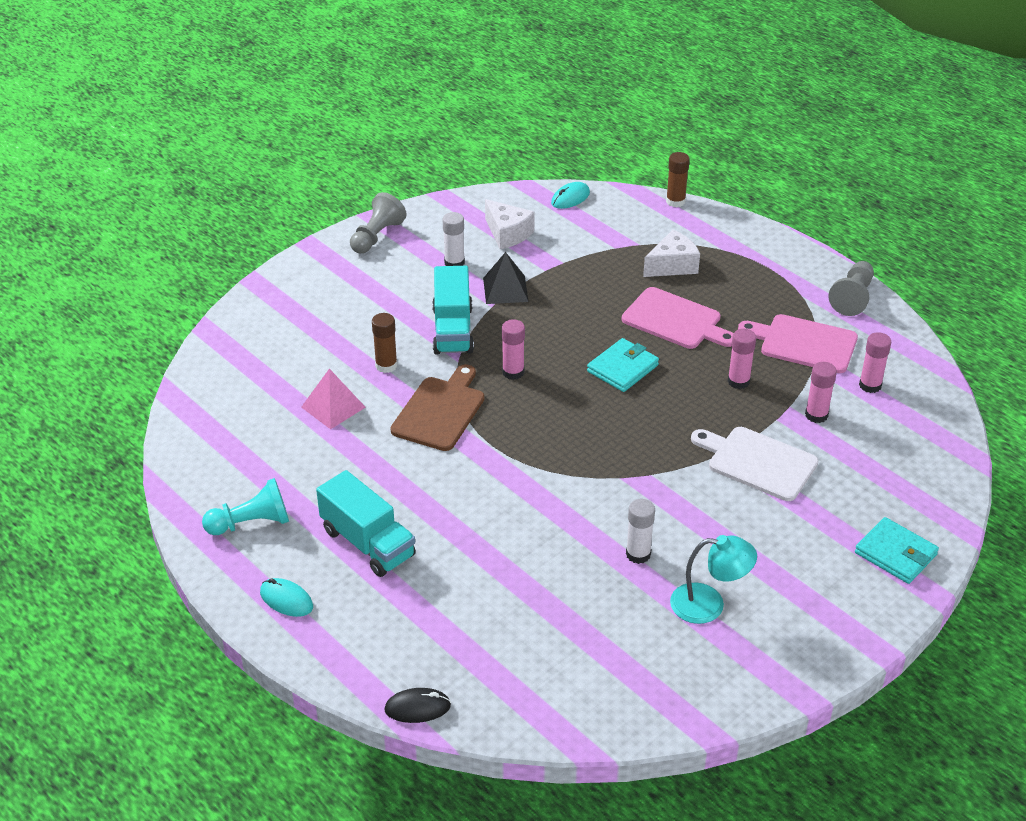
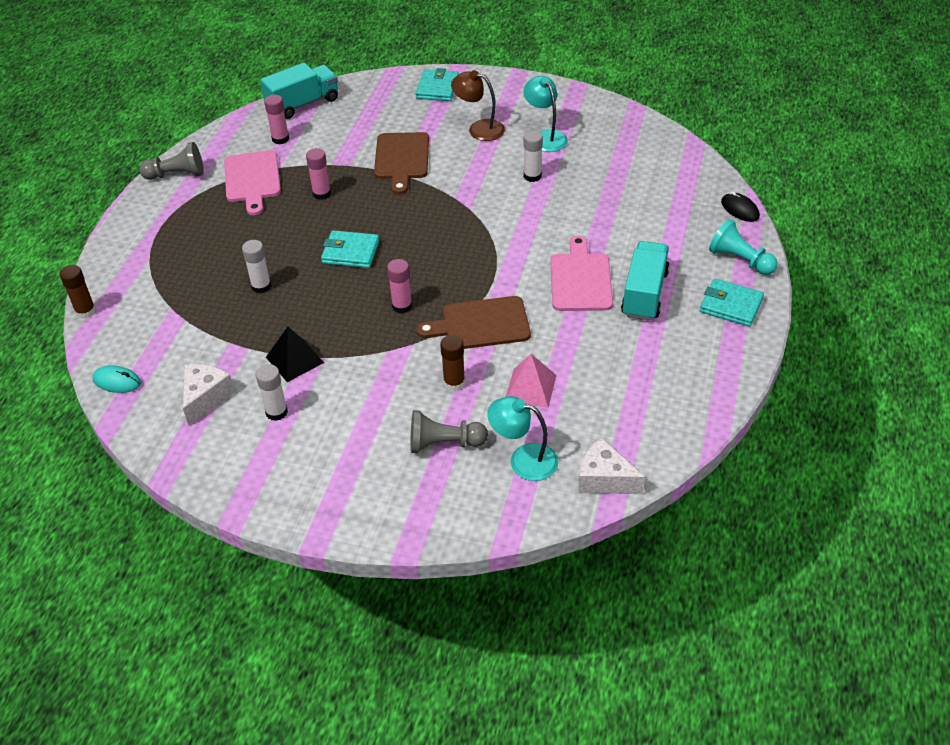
camera: 120 degrees left, 5 degrees up
turquoise pawn [202,478,289,535] -> turquoise pawn moved to [709,219,778,275]
turquoise mouse [260,578,313,617] -> turquoise wallet [700,279,764,327]
grey pawn [350,192,406,253] -> grey pawn moved to [410,410,488,453]
turquoise truck [432,266,474,355] -> turquoise truck moved to [260,63,338,119]
pink cutting board [622,287,734,349] -> pink cutting board moved to [550,235,613,311]
white cheese [643,230,700,277] -> white cheese moved to [579,437,645,494]
white cutting board [691,427,819,501] -> brown cutting board [374,132,429,194]
pink glue stick [805,362,837,423] -> none
none -> white glue stick [242,240,271,294]
none -> brown lamp [451,70,505,141]
none -> turquoise lamp [487,396,558,481]

